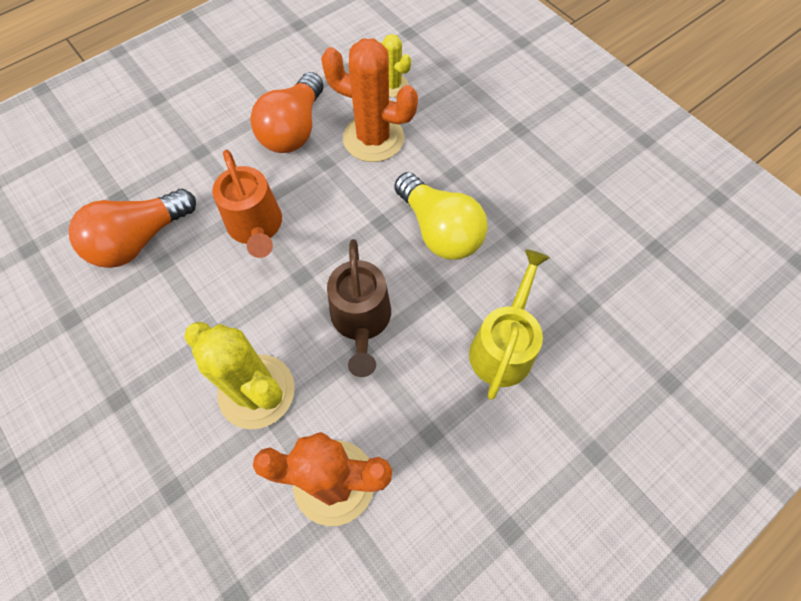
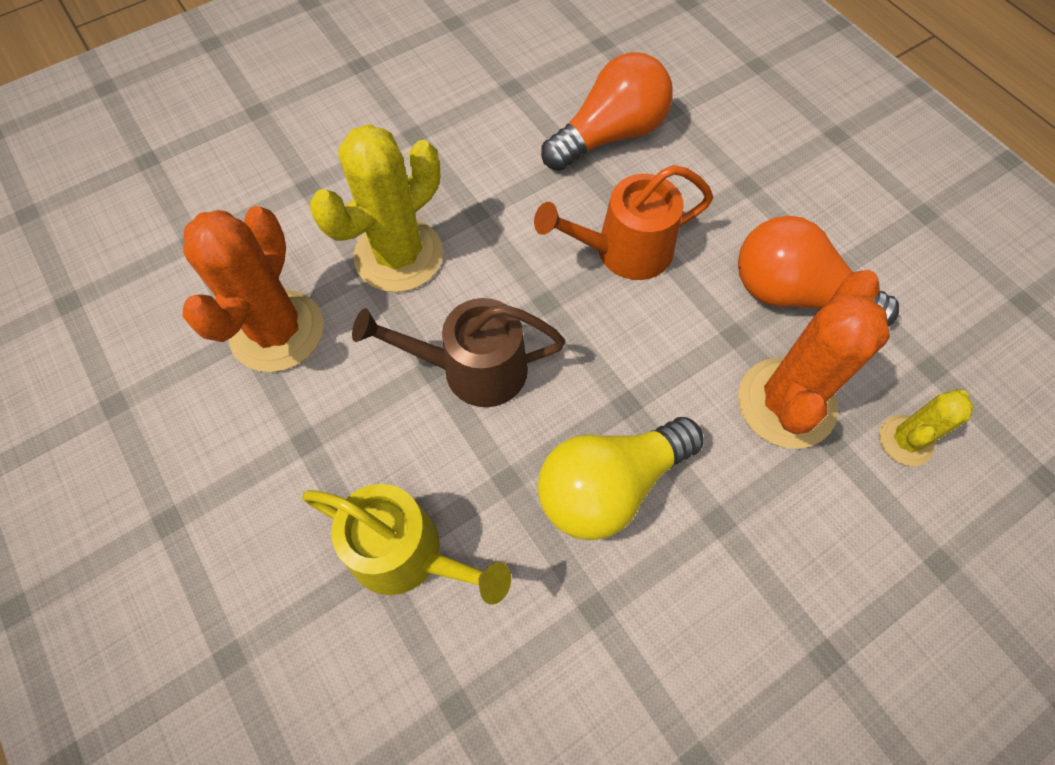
camera: 95 degrees right, 0 degrees up
orange light bulb [69,189,196,268] -> orange light bulb turned 90 degrees clockwise [541,52,673,171]

